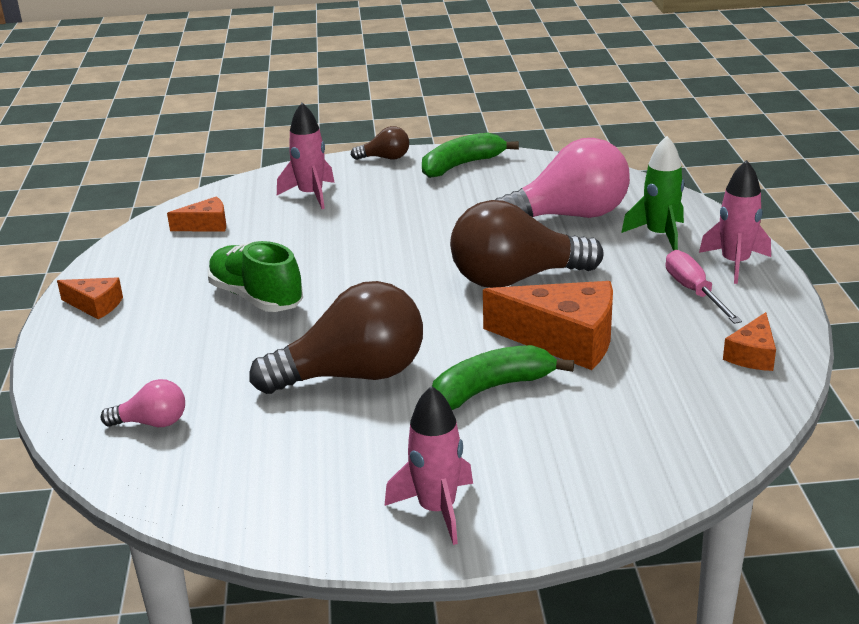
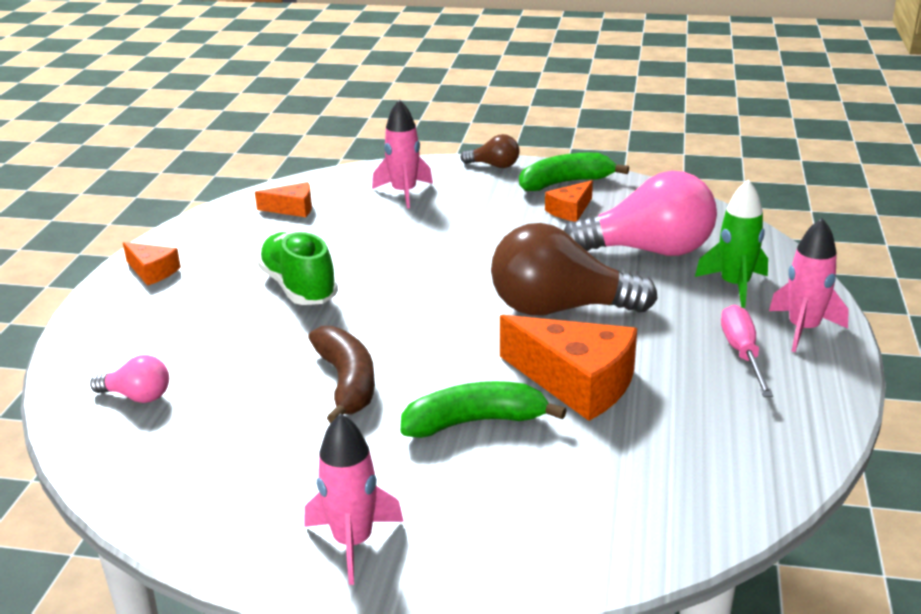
camera: 15 degrees right, 0 degrees up
brown light bulb [249,281,423,394] -> brown banana [308,326,375,423]
orange cheese [723,312,776,371] -> orange cheese moved to [545,180,593,222]

